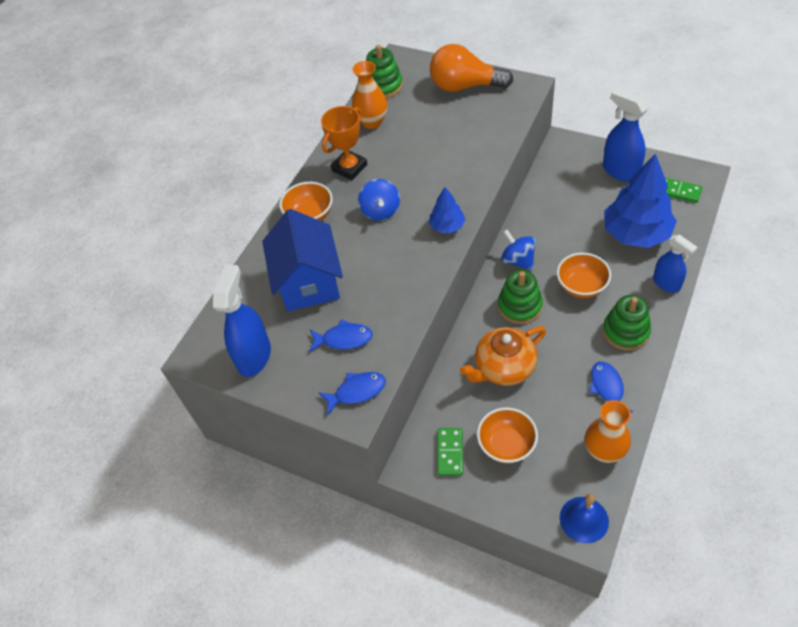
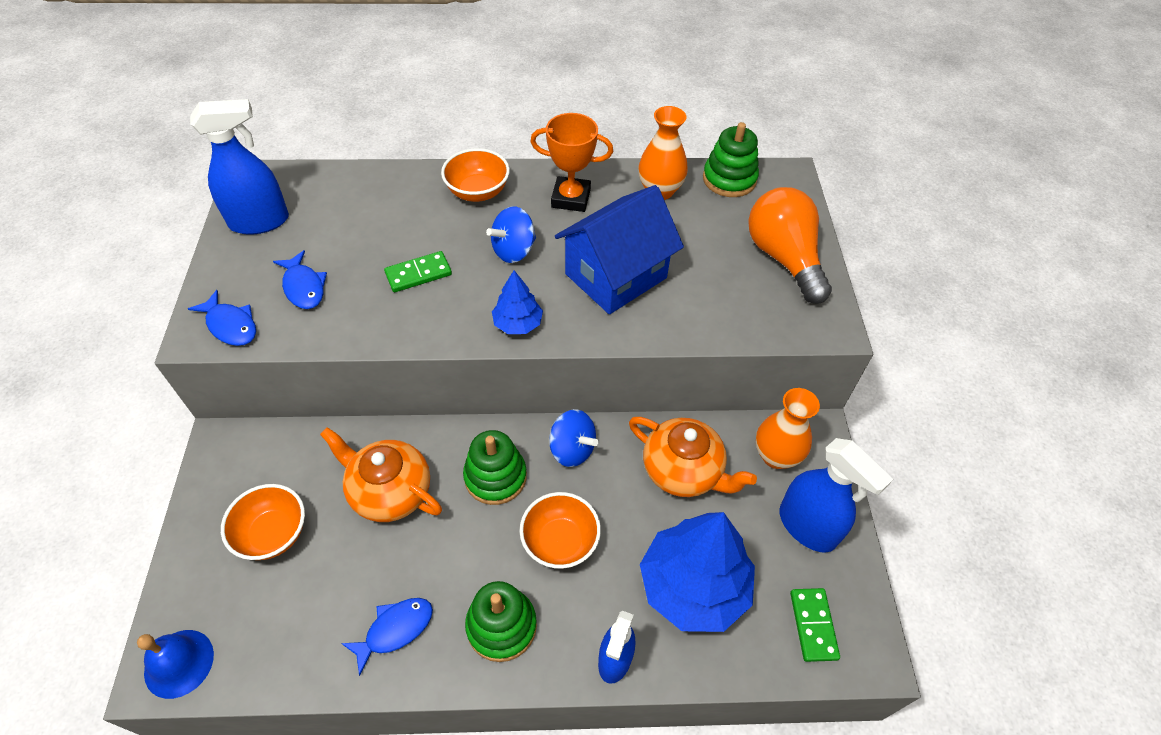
camera: 55 degrees right, 0 degrees up
blue house [262,209,343,311] -> blue house moved to [555,185,684,314]
green domino [437,428,463,476] -> green domino moved to [384,251,452,292]
blue spinning top [501,230,536,270] -> blue spinning top turned 105 degrees clockwise [549,409,598,467]
orange vase [585,400,631,463] -> orange vase moved to [756,388,820,469]
blue spray bottle [603,88,648,182] -> blue spray bottle turned 120 degrees clockwise [779,438,893,553]
none -> orange teapot [629,417,757,497]

